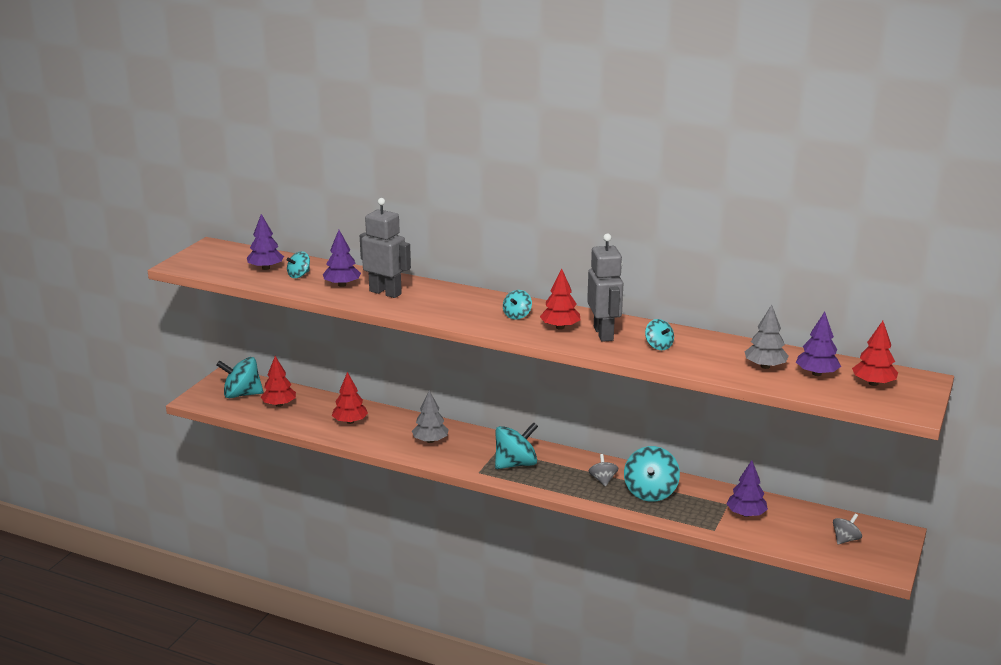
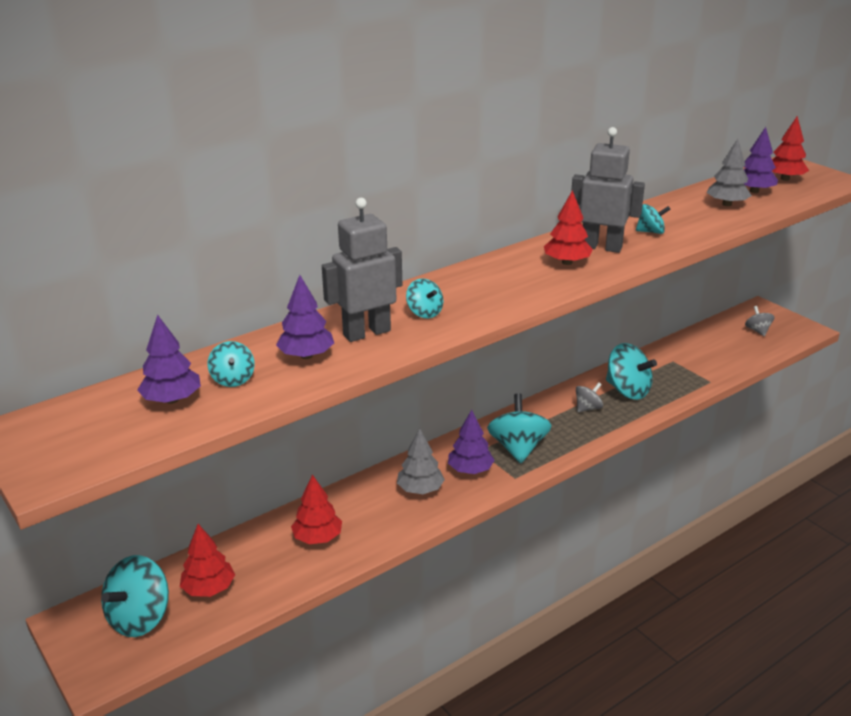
camera: 60 degrees left, 5 degrees up
turquoise spinning top [503,290,532,320] -> turquoise spinning top moved to [406,278,443,318]
grey spinning top [589,454,618,487] -> grey spinning top turned 120 degrees clockwise [576,382,603,412]
purple tree [726,460,768,517] -> purple tree moved to [448,410,495,474]

